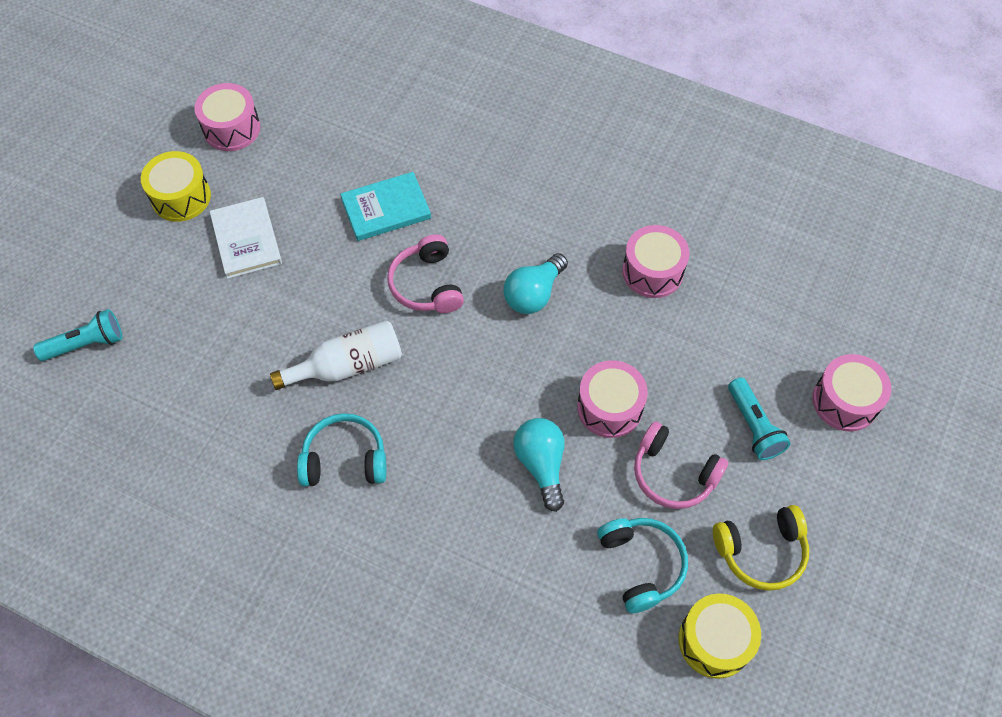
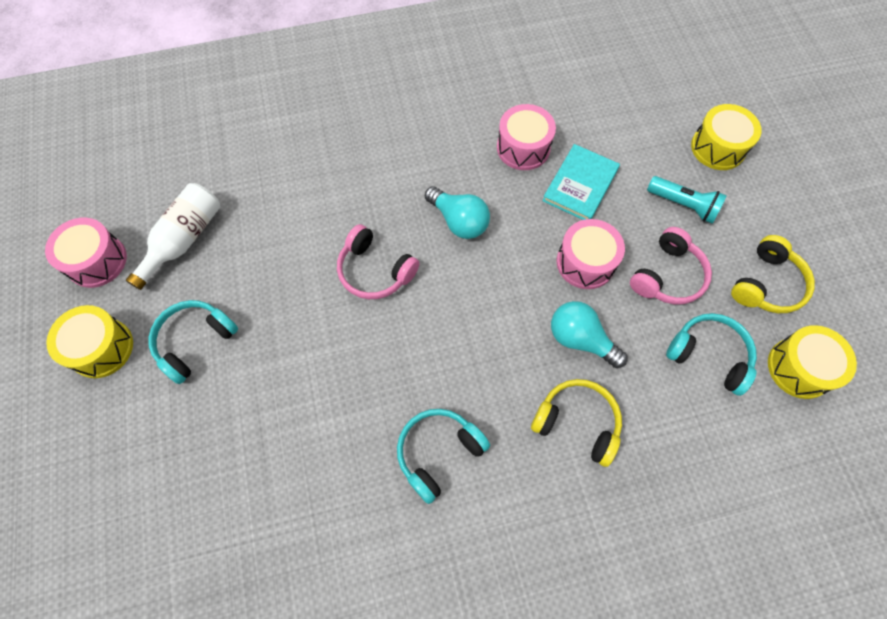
camera: 40 degrees left, 5 degrees up
turquoise flashlight [33,309,122,361] -> none
white book [210,197,282,279] -> turquoise headphones [148,300,238,384]
white bottle [270,320,402,390] -> white bottle moved to [126,183,220,290]
turquoise book [340,172,431,241] -> turquoise book moved to [543,144,620,220]
turquoise light bulb [503,253,568,314] -> turquoise light bulb turned 45 degrees counterclockwise [425,186,490,239]
pink headphones [634,421,728,509] -> pink headphones turned 45 degrees counterclockwise [630,227,712,304]
pink drum [812,354,892,432] -> yellow drum [691,104,762,170]
none -> yellow headphones [531,379,622,467]

